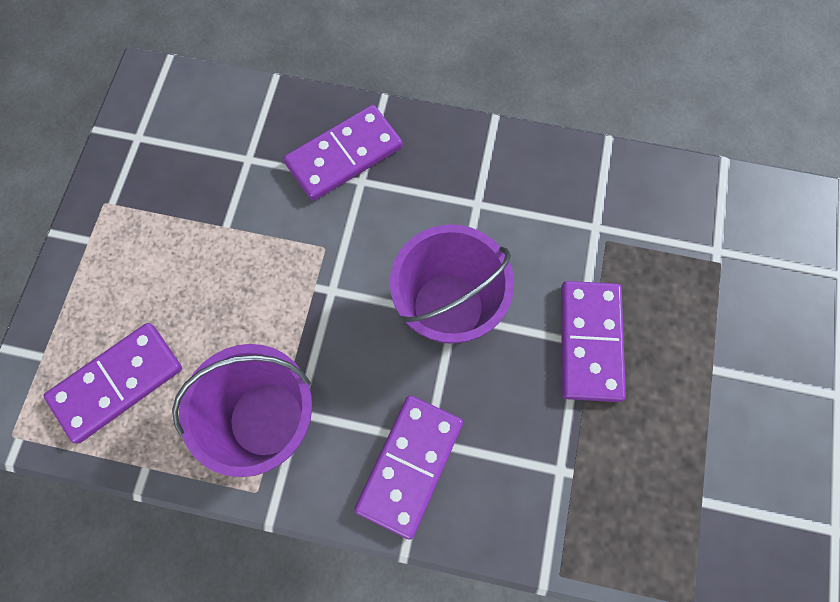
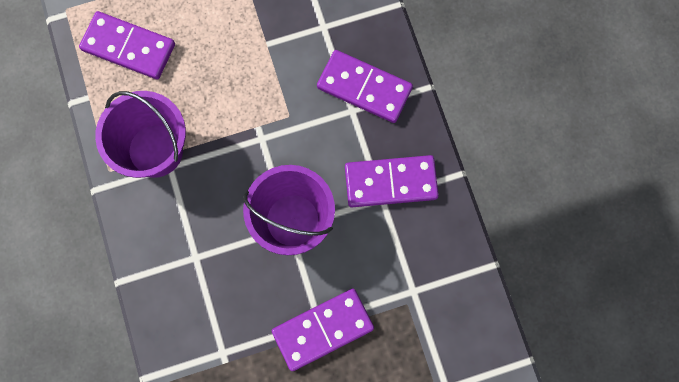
camera: 60 degrees right, 5 degrees up
purple domino [354,395,463,540] -> purple domino moved to [345,155,439,207]

